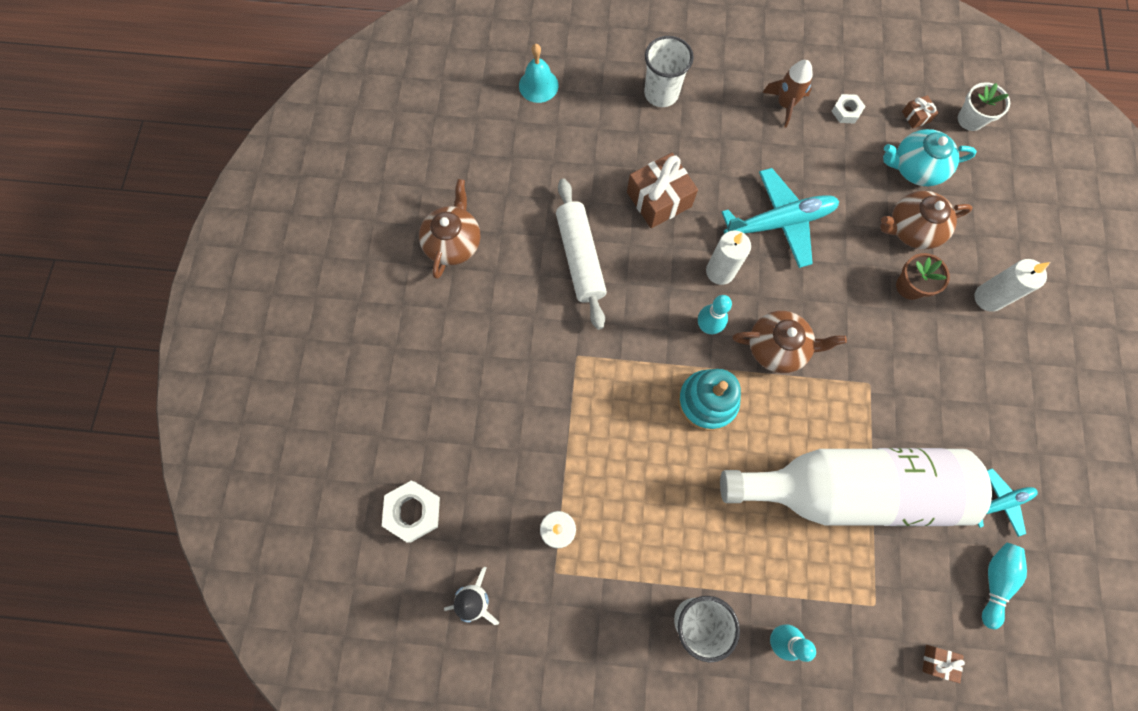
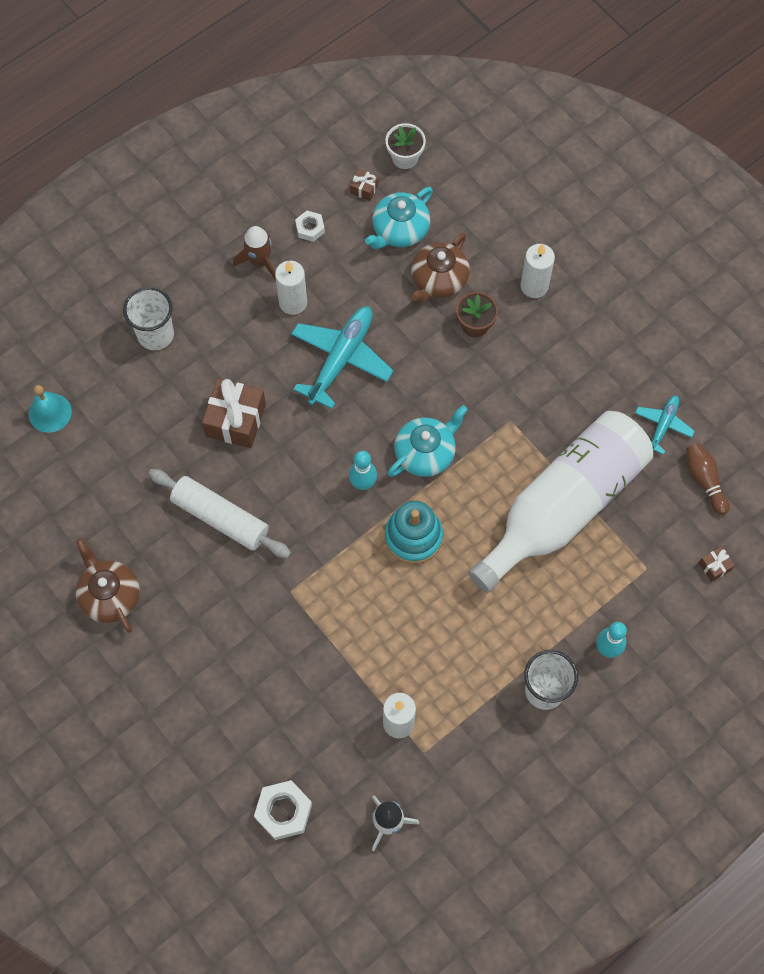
camera: 45 degrees left, 5 degrees down
white candle [706,230,751,285] -> white candle moved to [275,261,307,315]
brown teapot [732,311,847,373] -> turquoise teapot [388,405,468,477]
turquoise bowling pin [982,543,1027,629] -> brown bowling pin [686,443,729,515]

